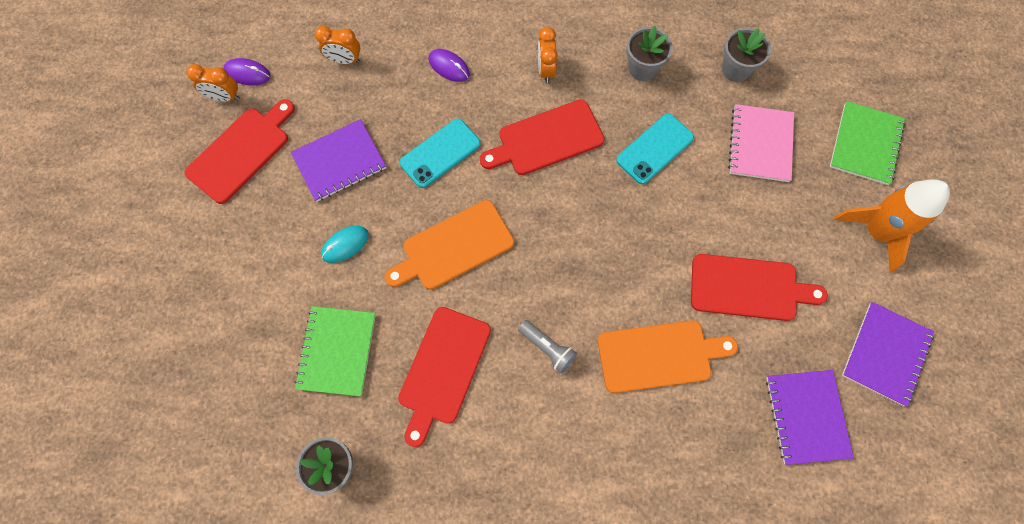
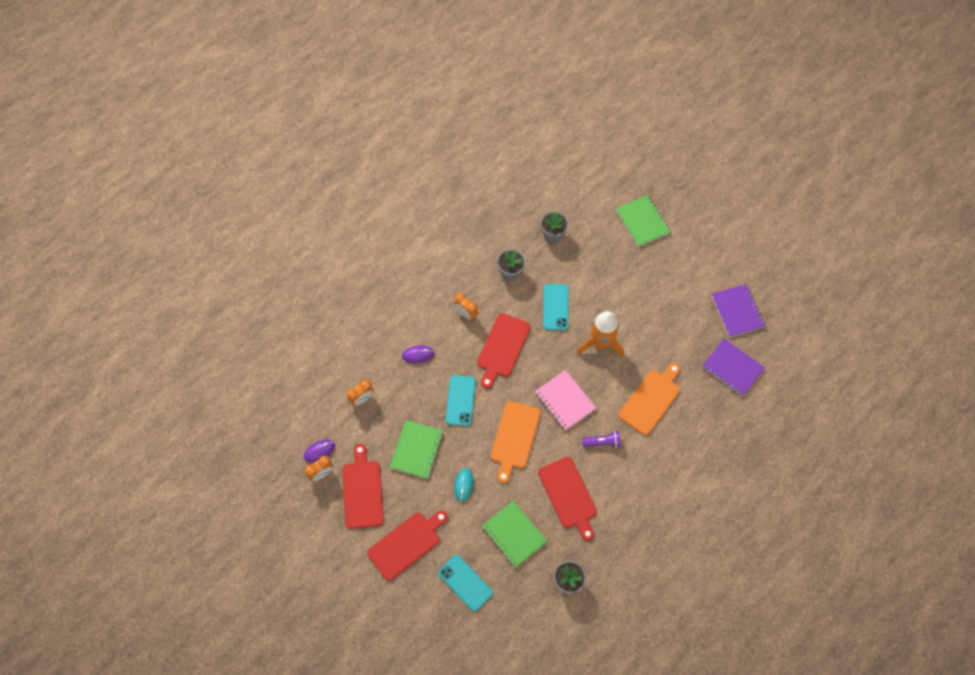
camera: 45 degrees left, 5 degrees down
purple notebook [291,119,386,202] -> green notebook [390,420,443,479]
grey flashlight [518,320,577,373] -> purple flashlight [582,431,621,448]
red cutting board [691,254,828,321] -> red cutting board moved to [367,510,448,581]
pink notebook [728,104,794,182] -> pink notebook moved to [535,370,596,431]
orange rocket [834,179,950,273] -> orange rocket moved to [577,311,624,358]
none -> turquoise phone [438,555,493,612]

